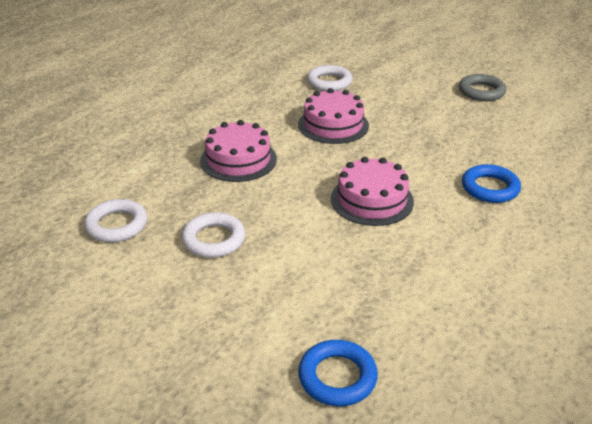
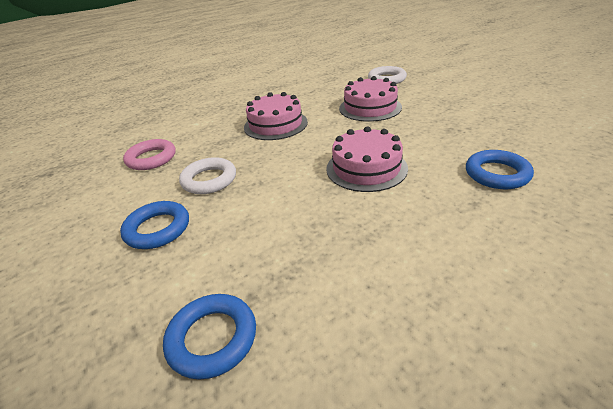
camera: 25 degrees right, 0 degrees up
white ring [84,199,147,242] -> pink ring [123,139,176,170]
grey ring [459,74,506,101] -> none
none -> blue ring [120,201,189,249]

